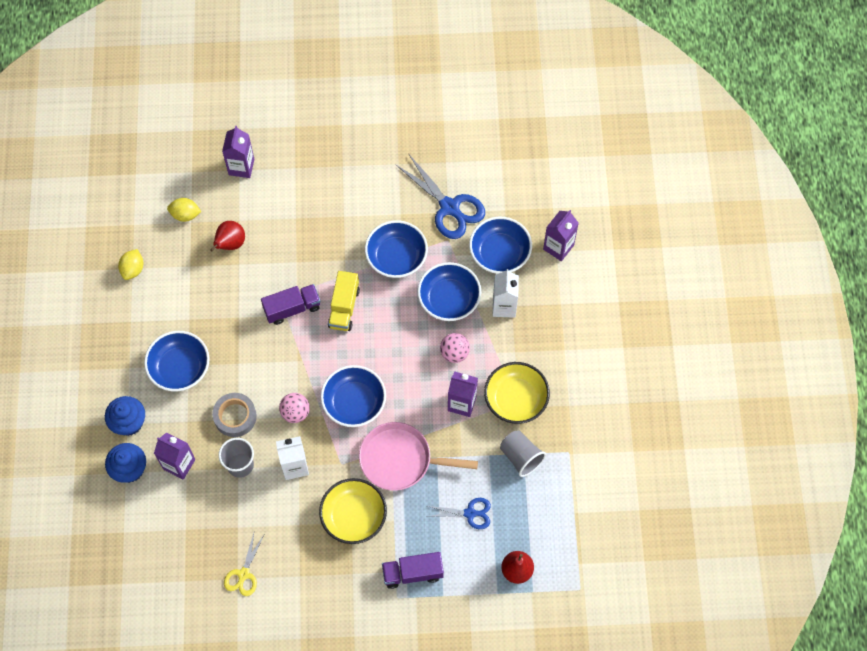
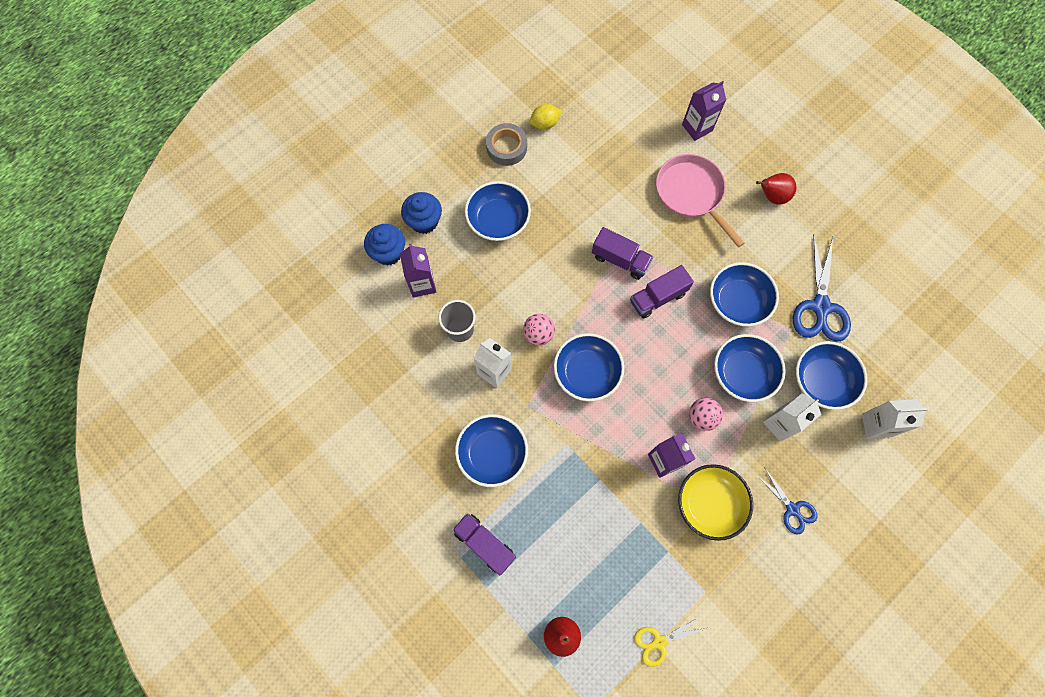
camera: 50 degrees right, 5 degrees up
yellow lemon [167,198,202,222] -> none
red pear [210,221,245,251] -> red pear moved to [756,173,796,205]
grey tape [212,393,257,437] -> grey tape moved to [486,123,527,166]
yellow scissors [224,533,265,596] -> yellow scissors moved to [634,616,707,667]
yellow bowl [319,478,387,544] -> blue bowl [455,414,528,487]
yellow truck [328,271,360,331] -> purple truck [630,265,694,319]
pink pan [359,422,478,491] -> pink pan moved to [656,154,745,248]
blue scissors [426,498,491,529] -> blue scissors moved to [755,467,817,535]
grey cup [500,430,546,477] -> none
purple carton [543,210,579,261] -> white carton [862,399,929,439]

